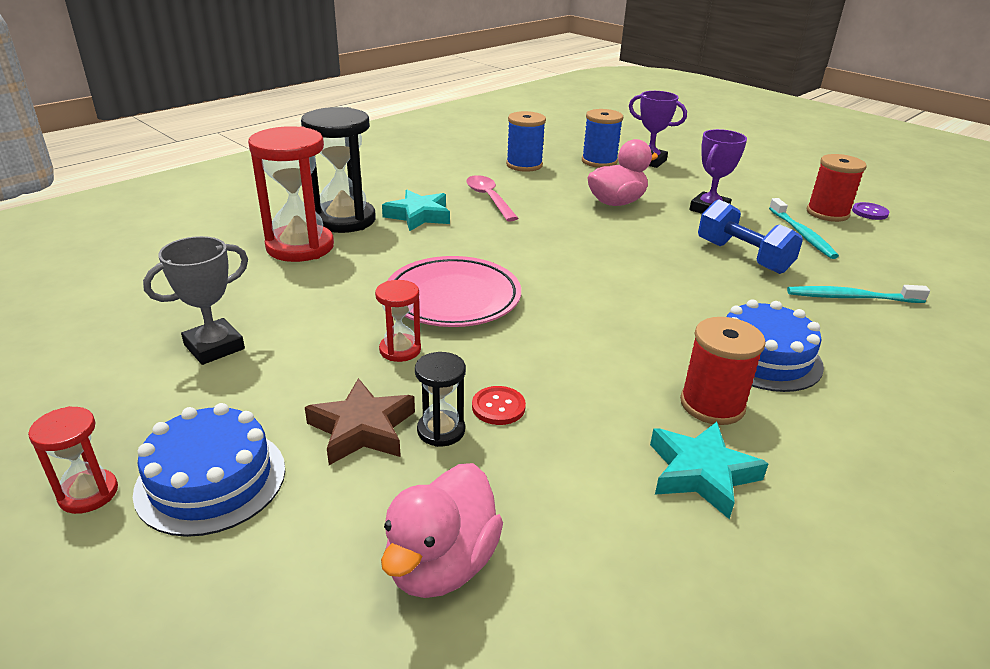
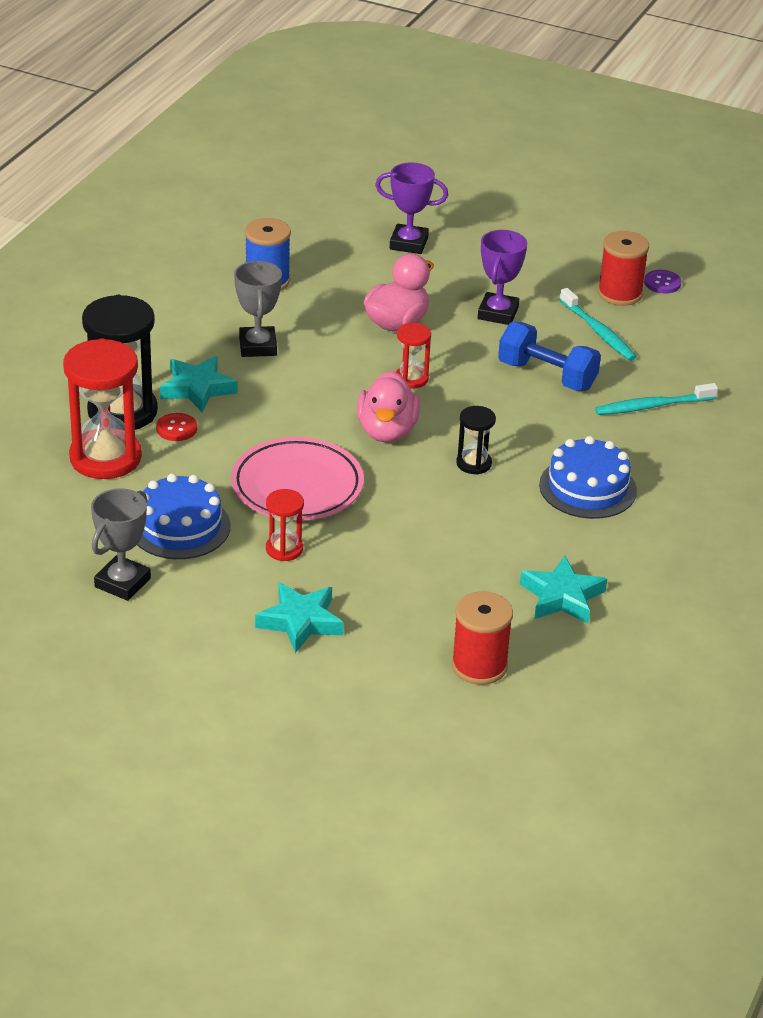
camera: 20 degrees left, 5 degrees up
red hourglass [28,406,118,514] -> red hourglass moved to [396,323,431,389]
blue cake [133,403,285,537] -> blue cake moved to [137,473,230,559]
brown star [305,378,415,465] -> turquoise star [255,582,344,653]
pink duck [381,463,503,598] -> pink duck moved to [357,371,420,442]
black hourglass [415,352,466,447] -> black hourglass moved to [456,406,496,475]
pink spoon [466,175,519,221] -> grey trophy [234,261,282,357]
red button [472,386,526,425] -> red button moved to [156,413,197,441]
blue spool [582,109,623,168] -> none
red spool [680,317,766,425] -> red spool moved to [452,591,513,685]

